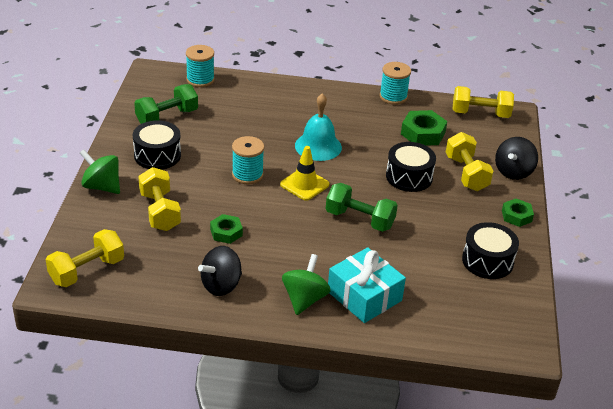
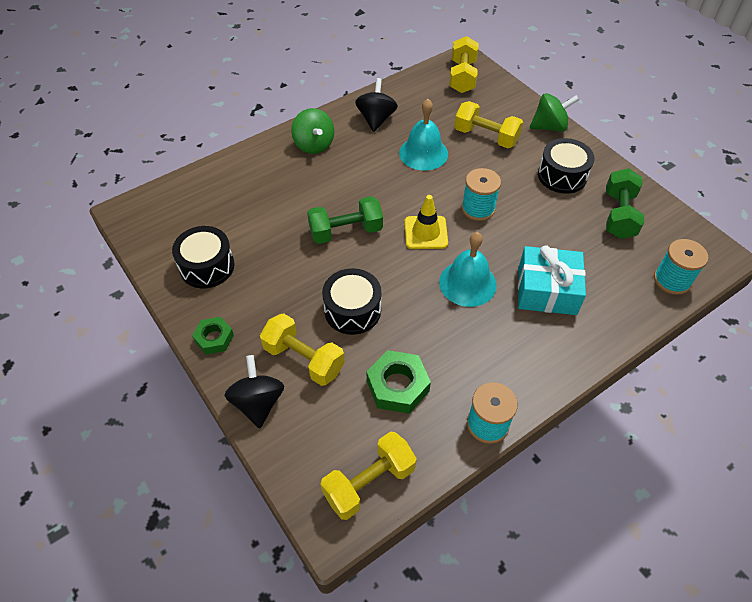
camera: 140 degrees right, 15 degrees up
green nut [210,214,243,244] -> turquoise bell [399,99,448,171]
turquoise gift [328,247,406,323] -> turquoise gift moved to [518,245,586,315]

